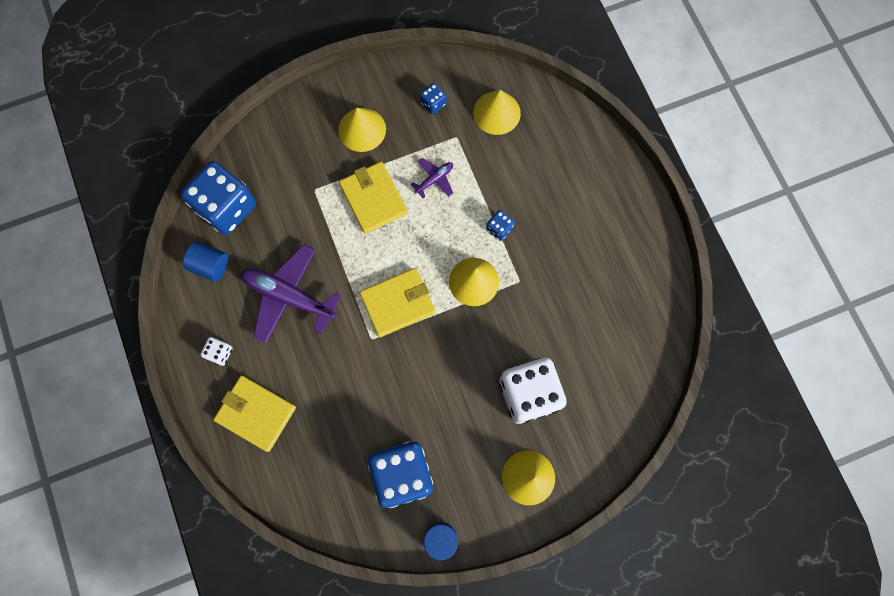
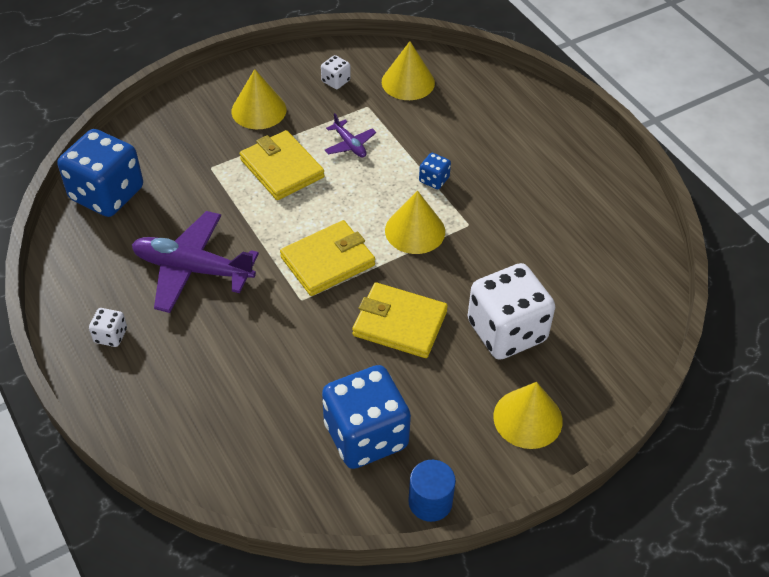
camera: 10 degrees left, 25 degrees down
blue cylinder [183,242,229,282] -> none
yellow wallet [213,375,296,452] -> yellow wallet moved to [352,282,448,358]
purple plane [411,158,453,198] -> purple plane turned 105 degrees clockwise [325,113,376,158]
blue dice [420,83,446,114] -> white dice [321,55,351,89]

